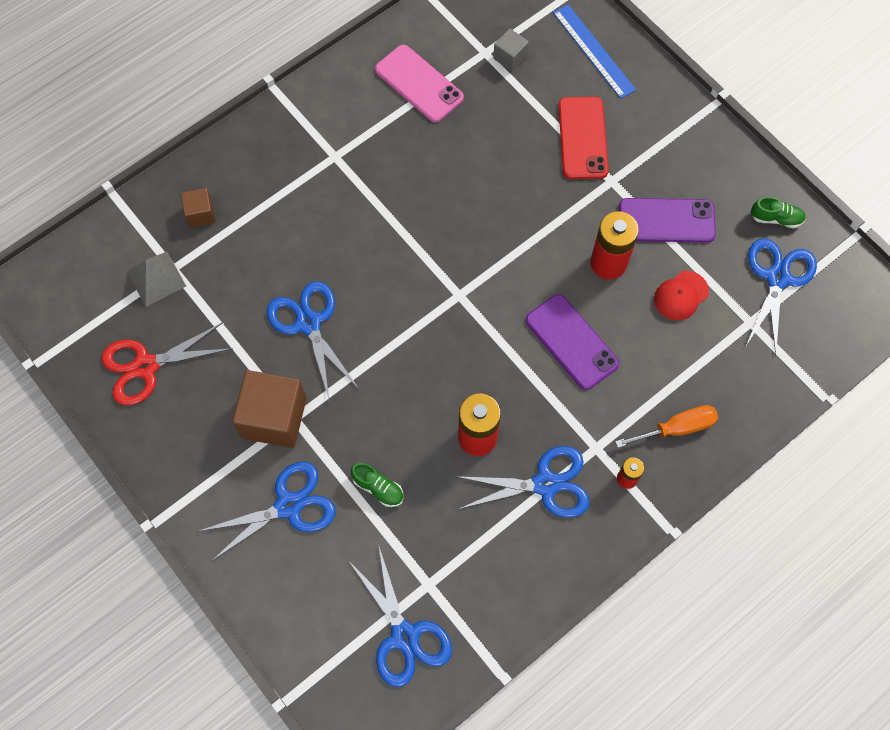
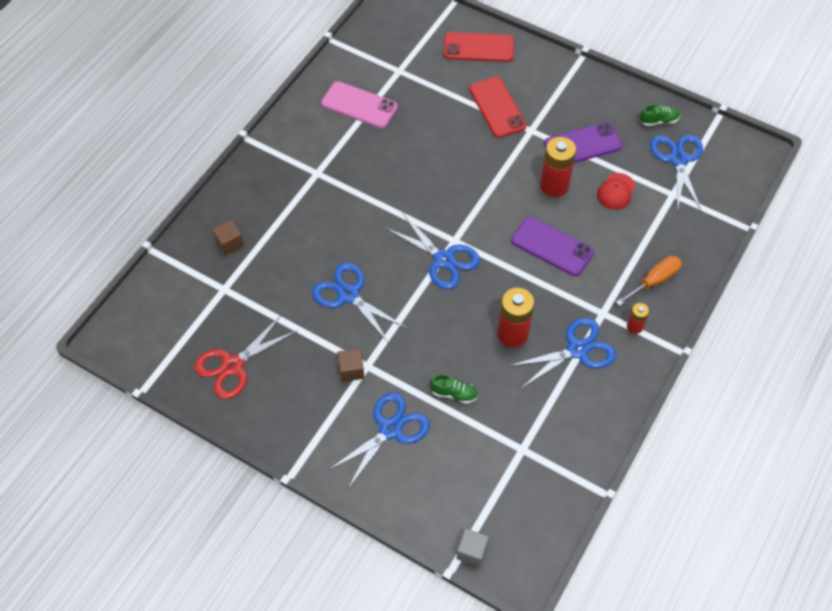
camera: 20 degrees left, 10 degrees down
grey pyramid [127,252,186,307] -> none
brown cube [232,370,306,448] -> brown cube [337,348,364,382], size x0.51
blue scissors [348,547,452,687] -> blue scissors moved to [385,212,480,289]
grey cube [493,29,529,71] -> grey cube moved to [456,528,489,567]
blue ruler [553,4,636,99] -> red phone [443,32,514,62]

